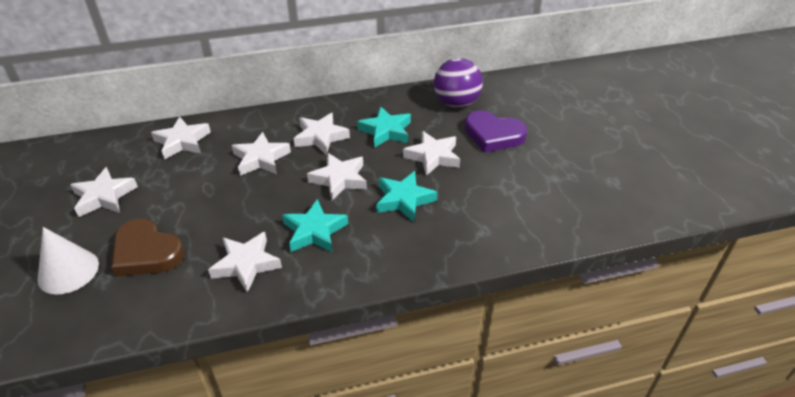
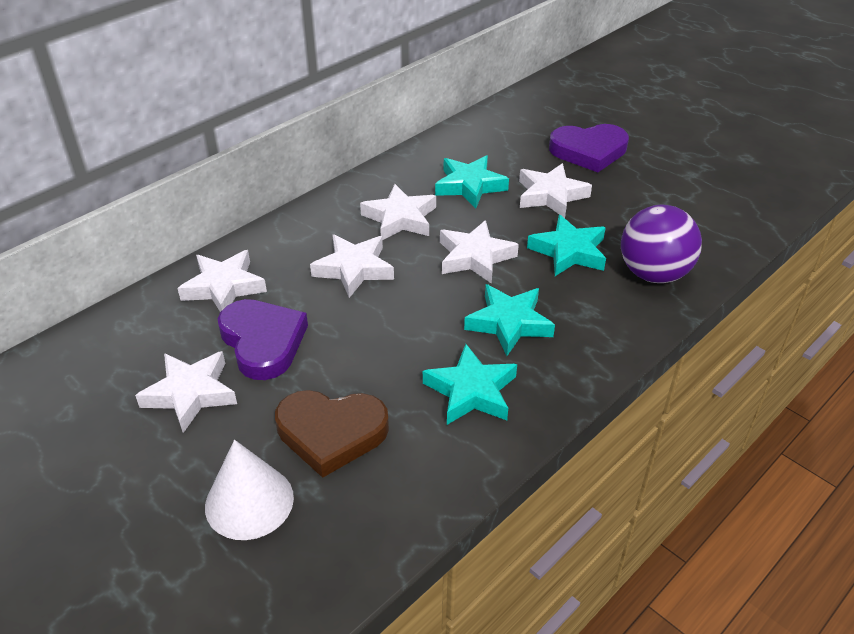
camera: 30 degrees left, 0 degrees up
white star [208,232,282,293] -> turquoise star [423,344,517,425]
purple ball [434,58,483,108] -> purple ball moved to [621,205,702,283]
none -> purple heart [218,299,308,380]

